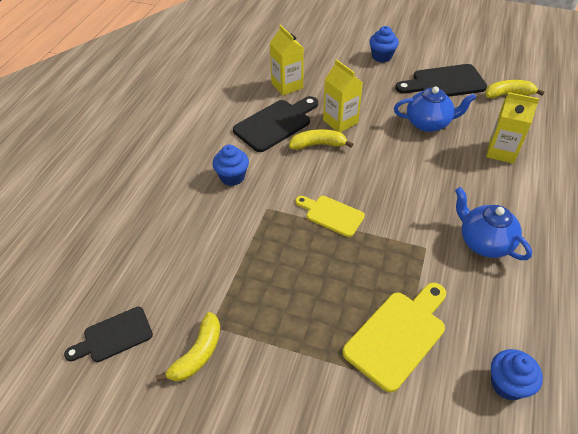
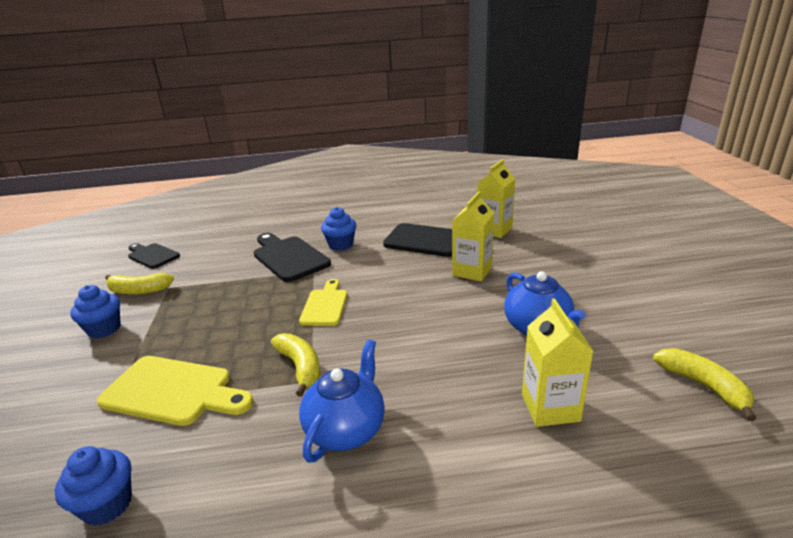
camera: 65 degrees right, 20 degrees down
yellow banana [289,129,353,150] -> yellow banana moved to [271,333,320,397]
blue cupcake [369,26,399,62] -> blue cupcake moved to [70,285,121,338]
black cutting board [395,64,487,97] -> black cutting board moved to [254,233,331,282]

